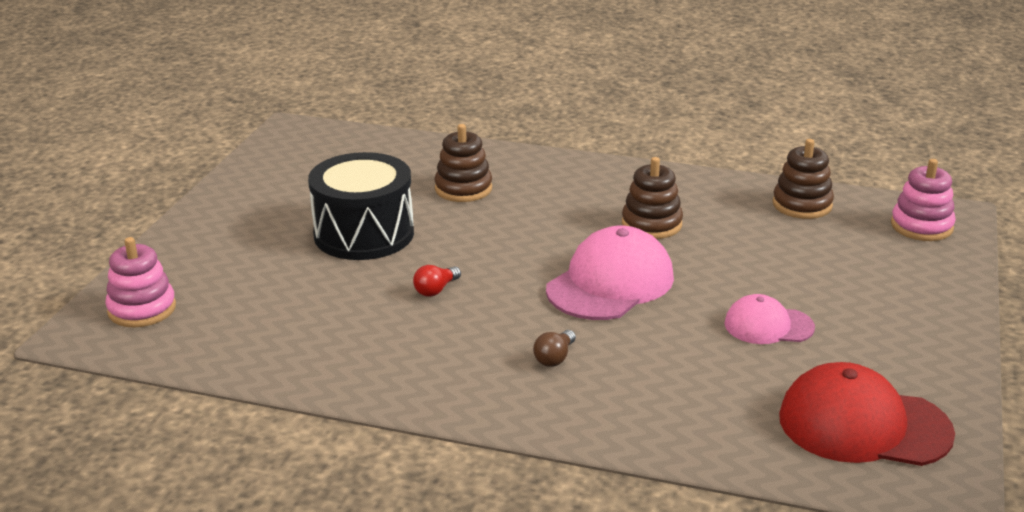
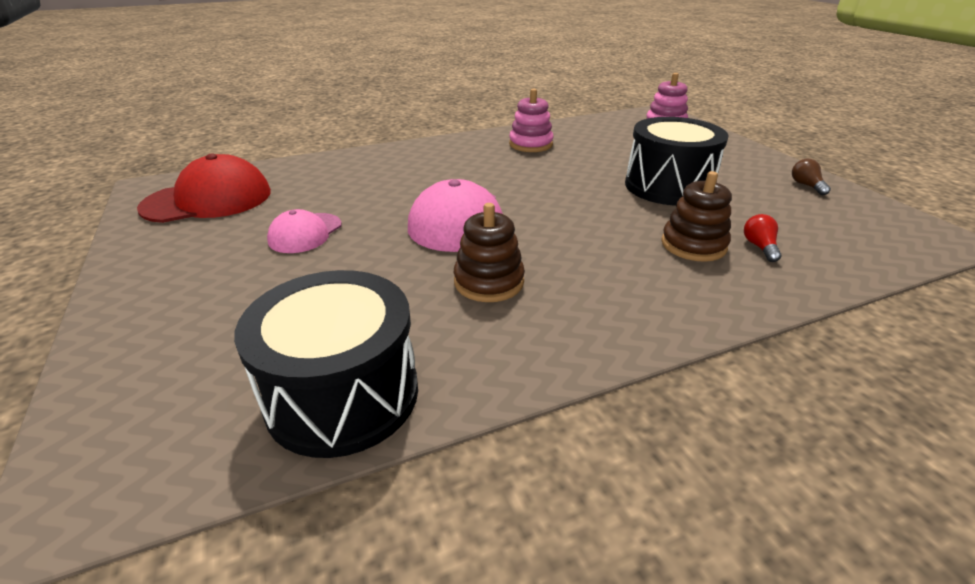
camera: 140 degrees right, 5 degrees up
red light bulb [413,265,461,297] -> red light bulb moved to [744,214,782,262]
brown light bulb [533,330,576,367] -> brown light bulb moved to [792,159,831,195]
pink cap [724,294,815,344] -> pink cap turned 150 degrees clockwise [267,209,342,253]
brown stacking toy [773,139,834,219] -> black drum [234,270,418,458]
pink stacking toy [891,159,956,241] -> pink stacking toy moved to [509,89,554,152]

